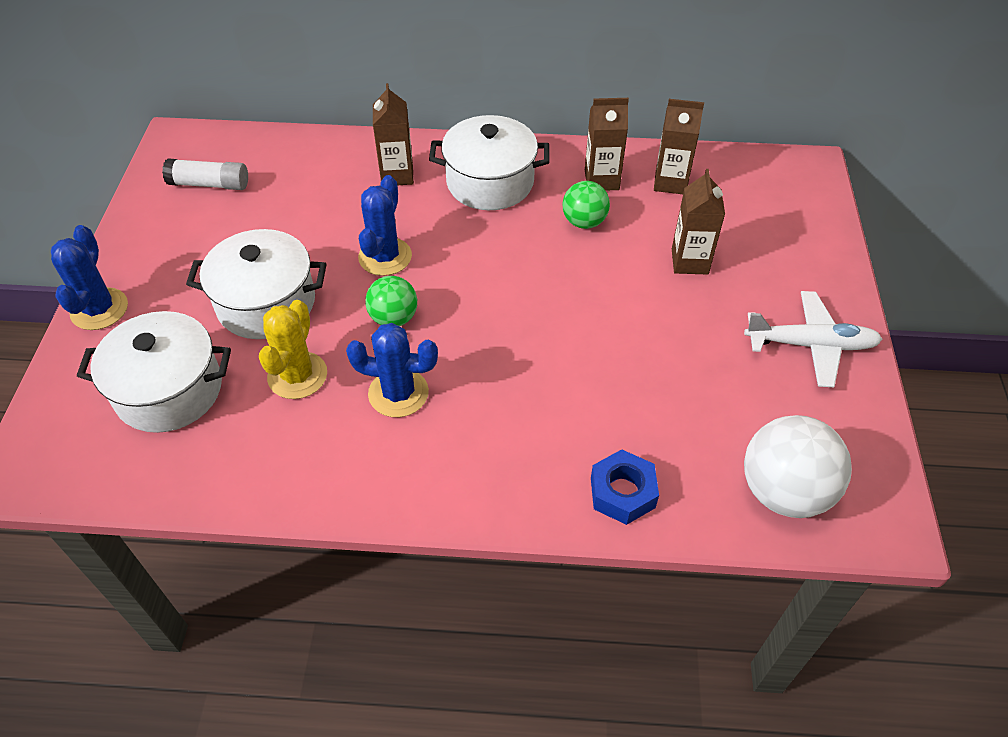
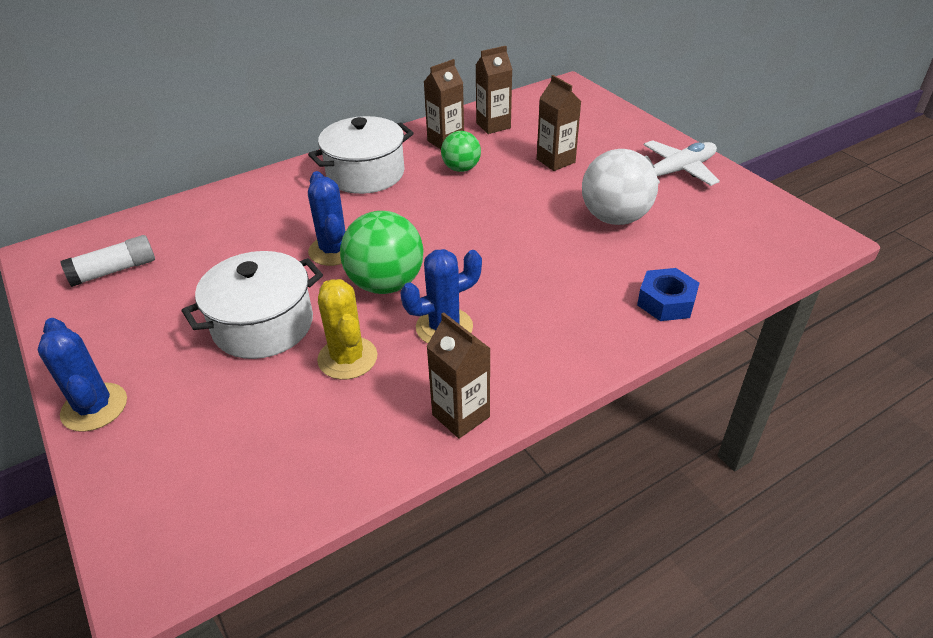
camera: 35 degrees left, 10 degrees down
white pot [77,311,231,433] -> none
green ball [365,276,417,326] -> green ball [340,211,424,294], size x1.67
brown carton [373,83,414,185] -> brown carton moved to [426,312,491,439]
white ball [744,415,852,518] -> white ball moved to [582,149,658,225]

